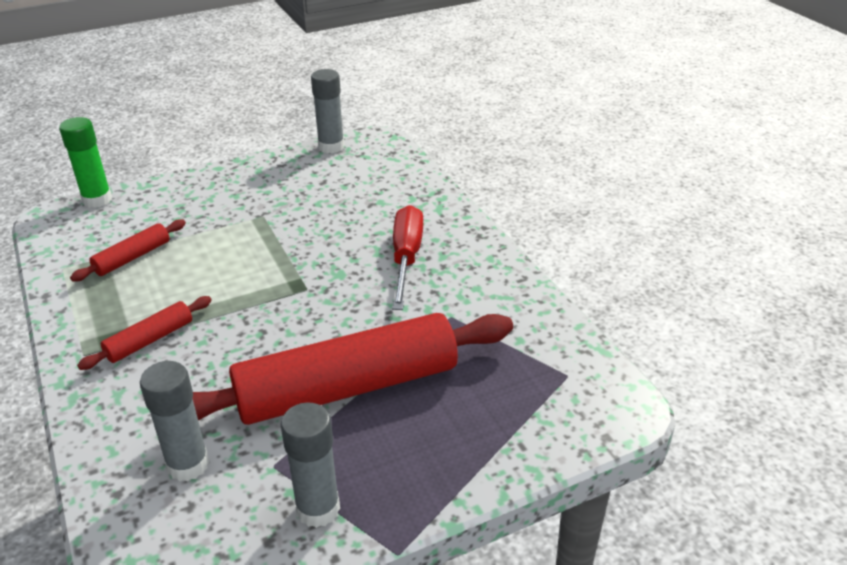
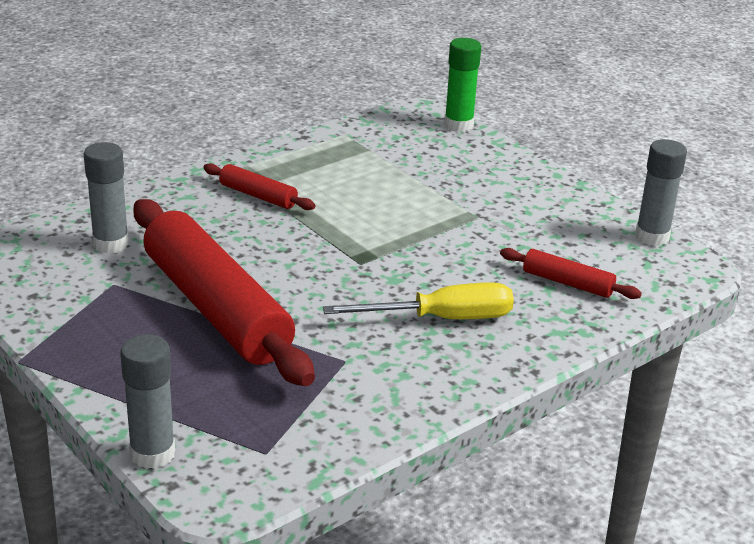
camera: 75 degrees right, 5 degrees down
red rolling pin [70,219,186,282] -> red rolling pin moved to [500,248,642,299]
grey glue stick [281,402,340,528] -> grey glue stick moved to [120,334,175,469]
red screwdriver [392,205,423,310] -> yellow screwdriver [323,282,514,319]

